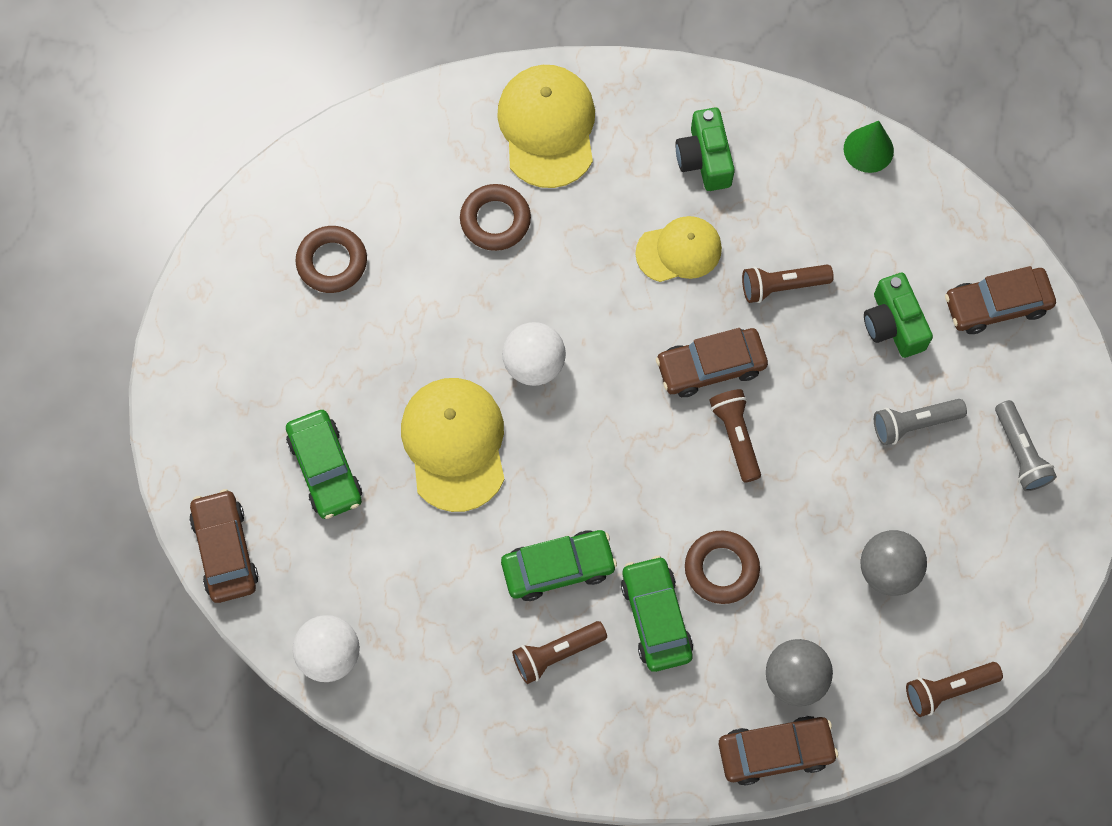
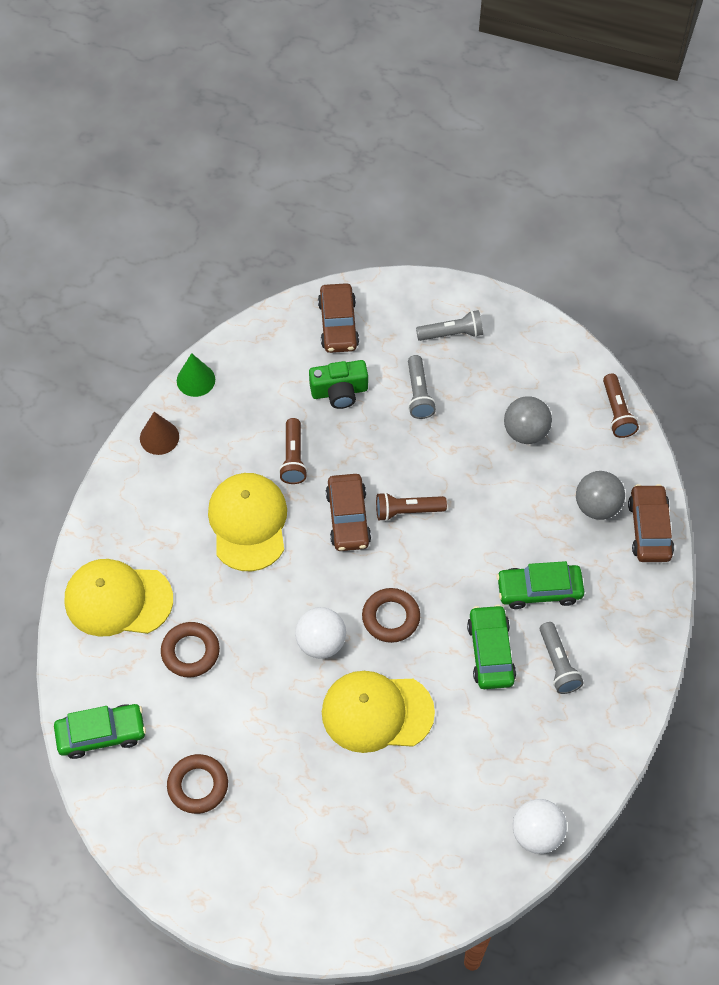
camera: 80 degrees left, 10 degrees down
brown car [189,489,258,603] -> none
green car [286,410,362,519] -> green car moved to [54,704,146,759]
brown flashlight [512,621,607,684] -> grey flashlight [540,622,584,694]
yellow cap [635,216,722,282] -> yellow cap [208,473,287,571], size x1.54
green camera [675,108,735,191] -> none
brown ring [685,531,760,604] -> brown ring moved to [362,588,420,643]
none -> brown cone [140,412,179,455]

